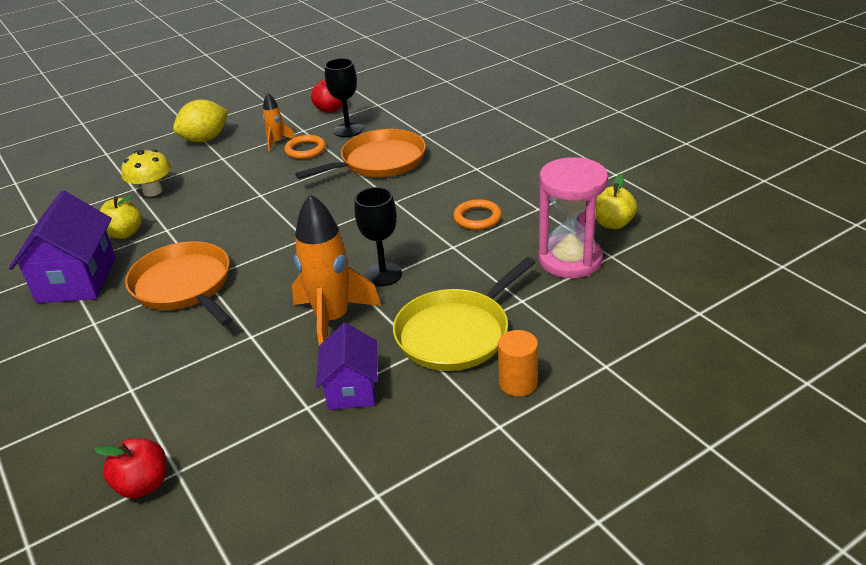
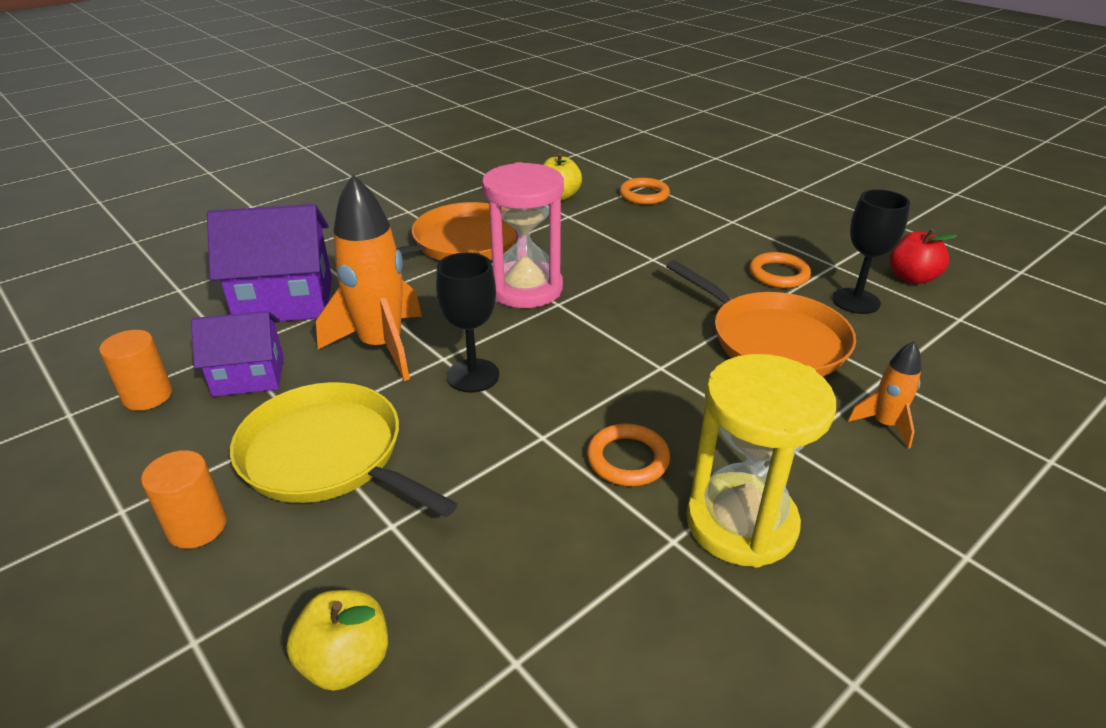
camera: 80 degrees right, 0 degrees up
purple house [9,191,116,303] -> purple house moved to [207,204,332,321]
red apple [94,438,166,499] -> none
yellow mushroom [121,149,171,197] -> orange ring [620,178,670,205]
yellow lemon [173,99,228,142] -> none
orange rocket [263,93,295,151] -> orange rocket moved to [847,341,922,448]
pink hourglass [538,157,608,278] -> pink hourglass moved to [482,162,564,308]
yellow apple [595,174,637,229] -> yellow apple moved to [287,590,388,691]
none -> orange cylinder [99,330,172,411]
none -> yellow hourglass [686,354,836,568]

